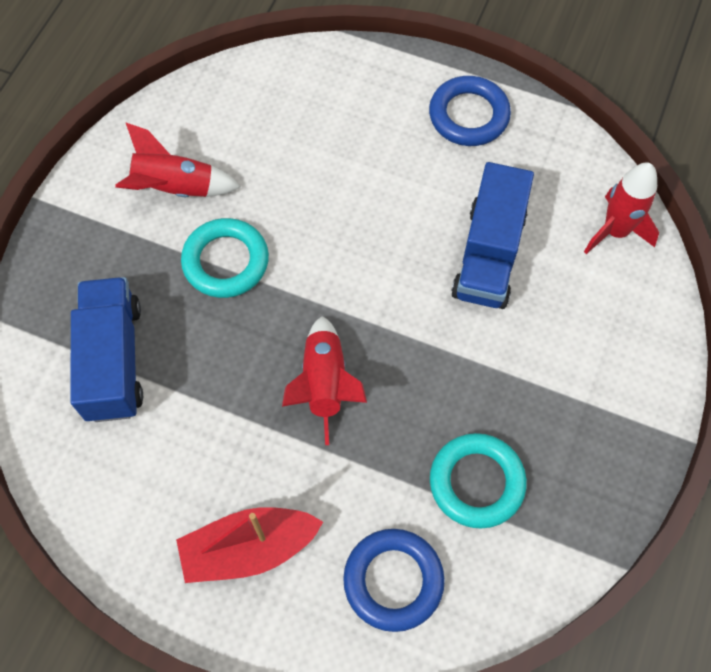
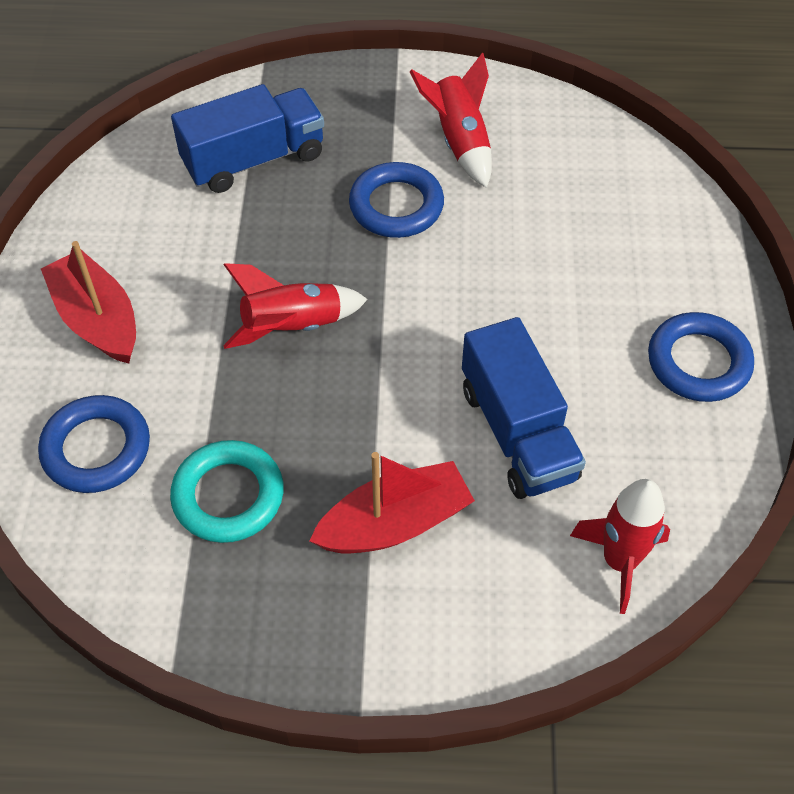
camera: 70 degrees right, 10 degrees down
turquoise ring [181,218,269,298] -> blue ring [349,162,444,238]
blue truck [451,162,534,309] -> blue truck turned 105 degrees counterclockwise [462,317,586,499]
none -> red boat [309,452,475,554]

